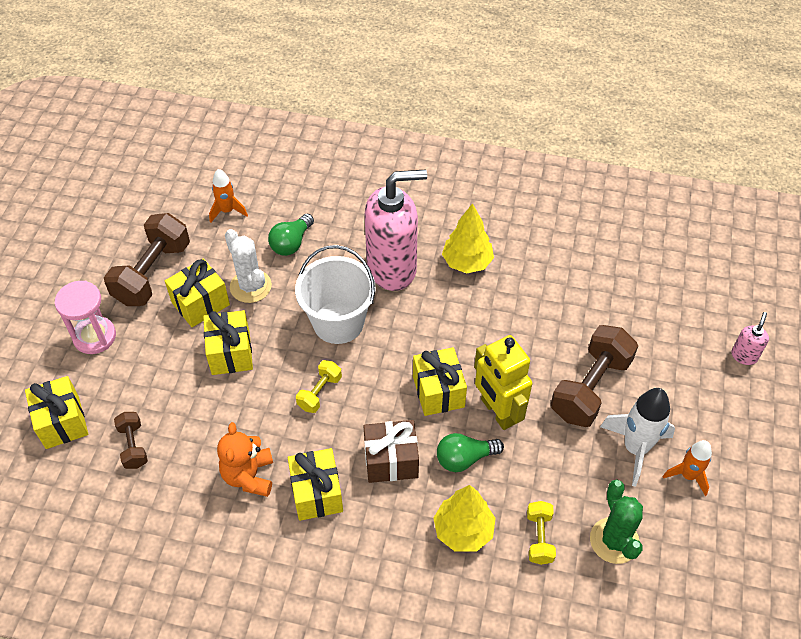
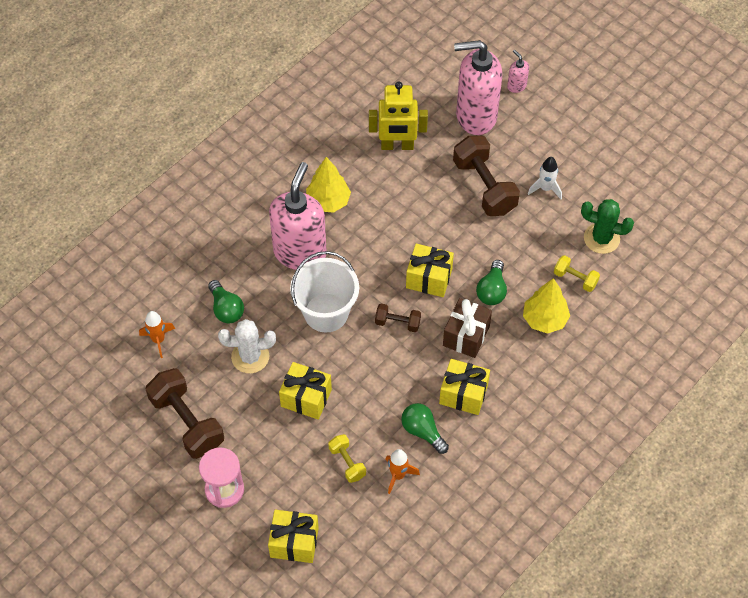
camera: 60 degrees left, 5 degrees up
brown dumbbell [114,412,148,469] -> brown dumbbell moved to [375,303,421,332]
yellow gift [165,258,230,327] -> none
orange teddy bear [217,422,273,497] -> green light bulb [401,403,449,454]
yellow dumbbell [296,360,342,413] -> yellow dumbbell moved to [328,434,366,483]
yellow robot [474,335,532,430] -> yellow robot moved to [369,82,428,150]
white rocket [600,388,675,486] -> white rocket [528,157,562,199], size x0.61
orange rocket [662,440,712,496] -> orange rocket moved to [385,449,420,494]
none -> pink soap dispenser [454,40,502,135]

